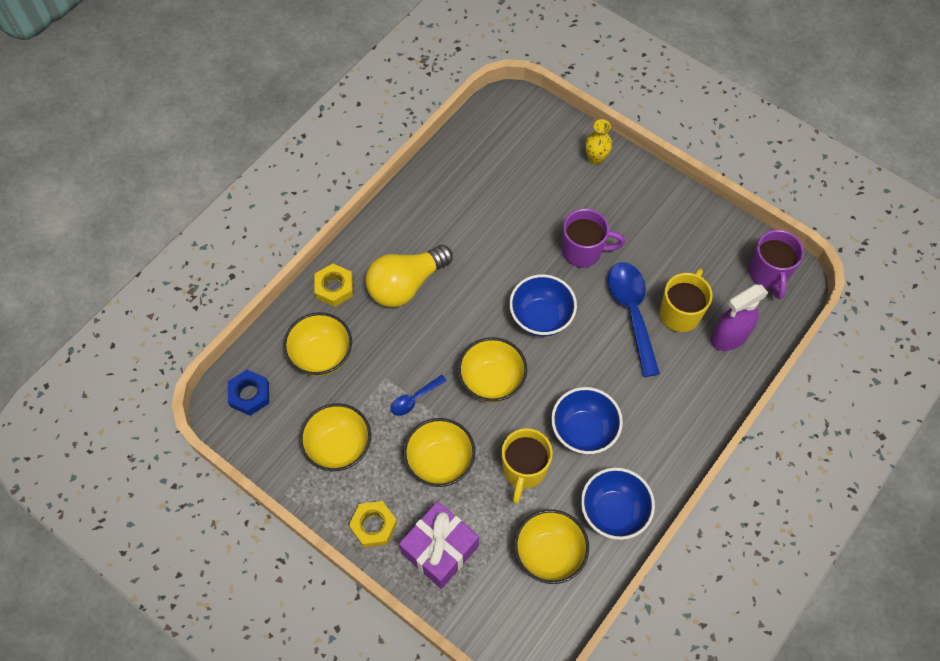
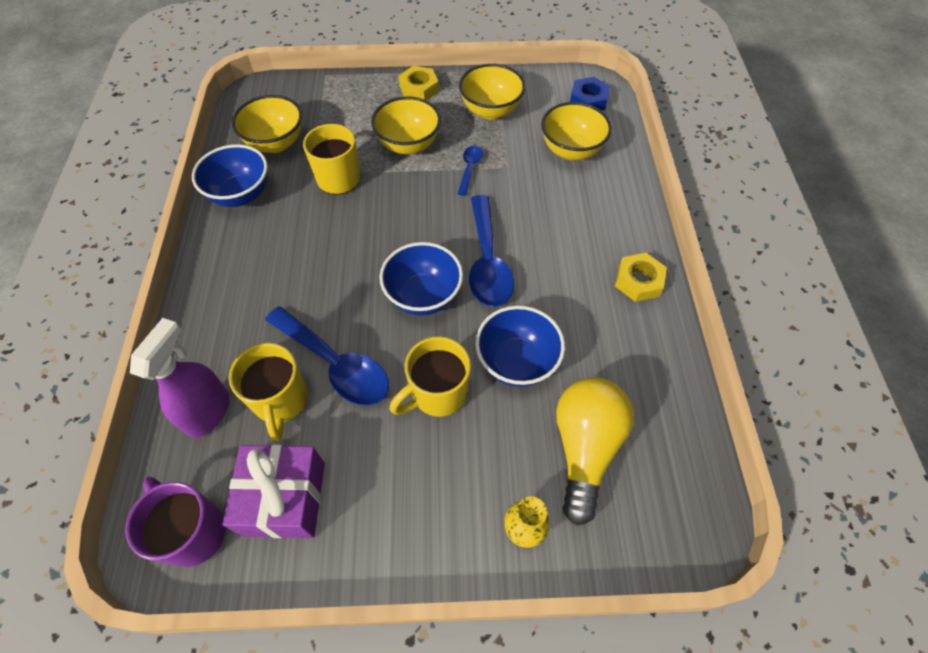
camera: 140 degrees right, 5 degrees down
yellow nut [314,264,353,307] -> yellow nut moved to [615,253,667,302]
yellow light bulb [365,245,453,307] -> yellow light bulb moved to [556,377,634,526]
purple gift [399,501,479,589] -> purple gift moved to [222,445,325,538]
yellow bowl [458,337,527,402] -> none
blue bowl [551,387,623,454] -> blue bowl moved to [475,306,565,387]
purple mug [562,209,625,268] -> yellow mug [389,336,471,417]
none -> blue spoon [469,195,514,307]

